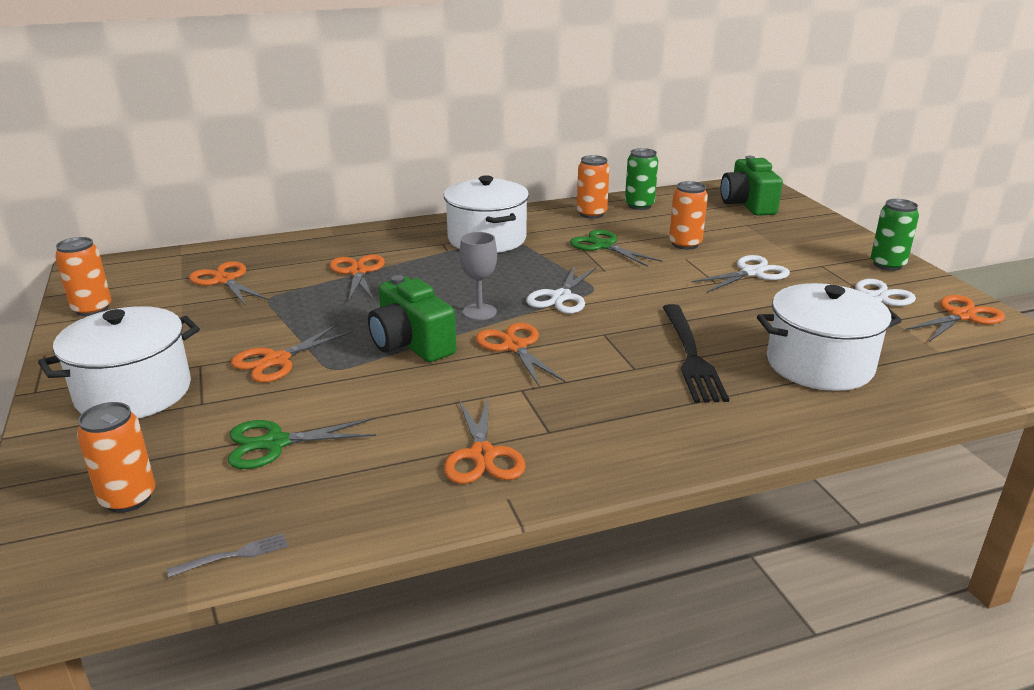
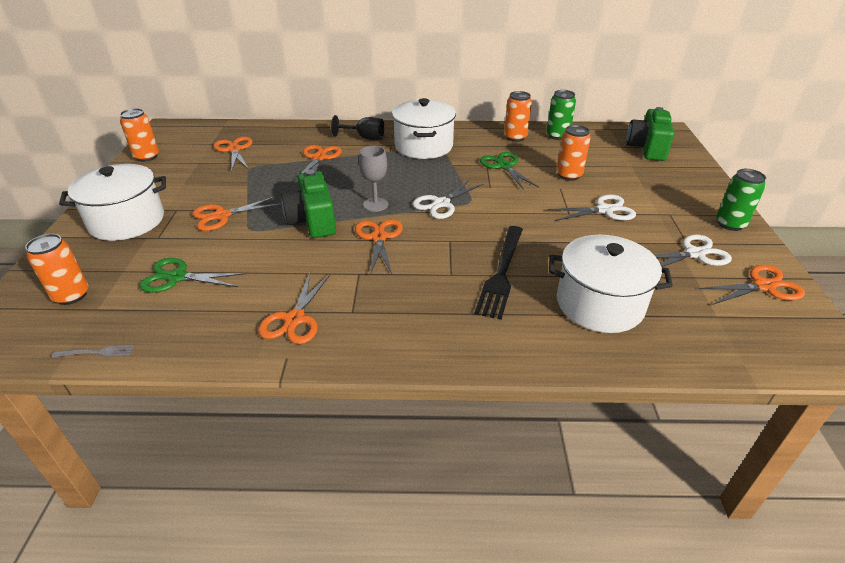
camera: 20 degrees right, 10 degrees up
none -> black goblet [331,115,384,140]

